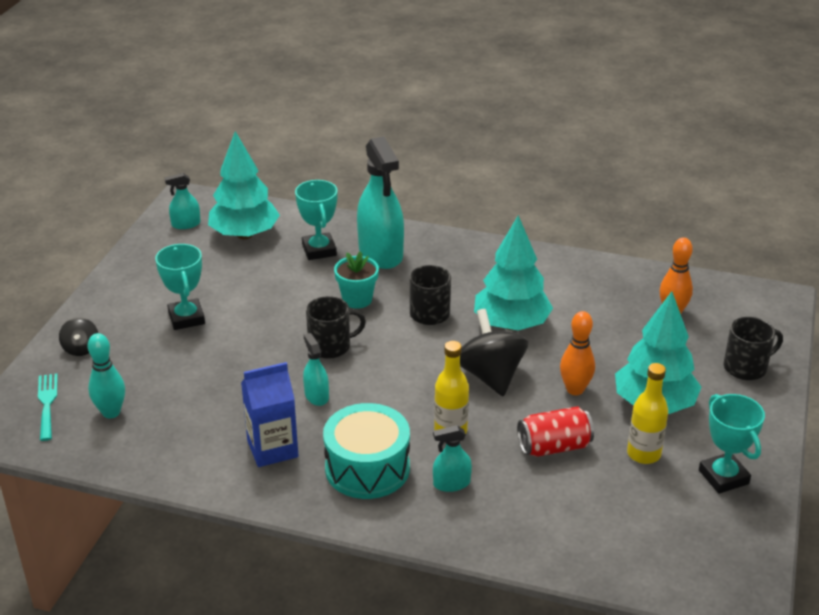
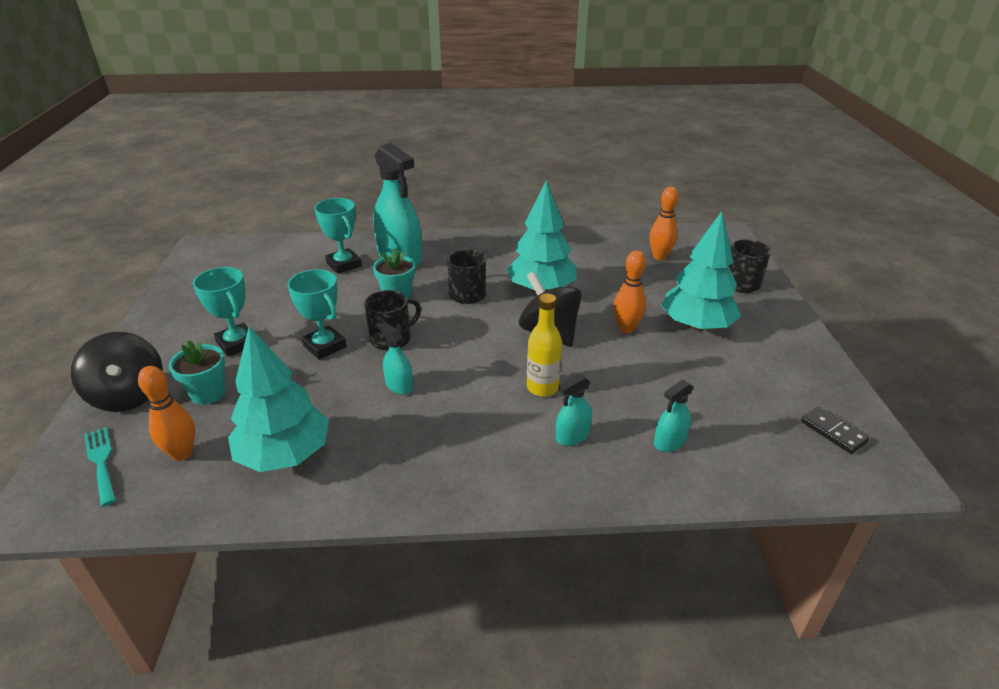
camera: 20 degrees left, 0 degrees up
black spinning top [59,317,98,356] -> black spinning top [71,332,163,412], size x1.87
turquoise bowling pin [88,333,125,418] -> orange bowling pin [138,366,195,461]
turquoise spray bottle [165,173,201,229] -> turquoise spray bottle moved to [654,380,693,452]
turquoise tree [208,131,280,239] -> turquoise tree moved to [228,326,329,472]
blue carton [241,362,298,467] -> none
turquoise drum [323,403,410,499] -> none
red can [517,407,594,457] -> none
yellow bottle [627,363,668,464] -> none
turquoise trophy [699,394,765,494] -> turquoise trophy moved to [287,269,347,360]
none -> turquoise flower pot [169,340,225,405]
none -> black domino [801,407,869,454]

